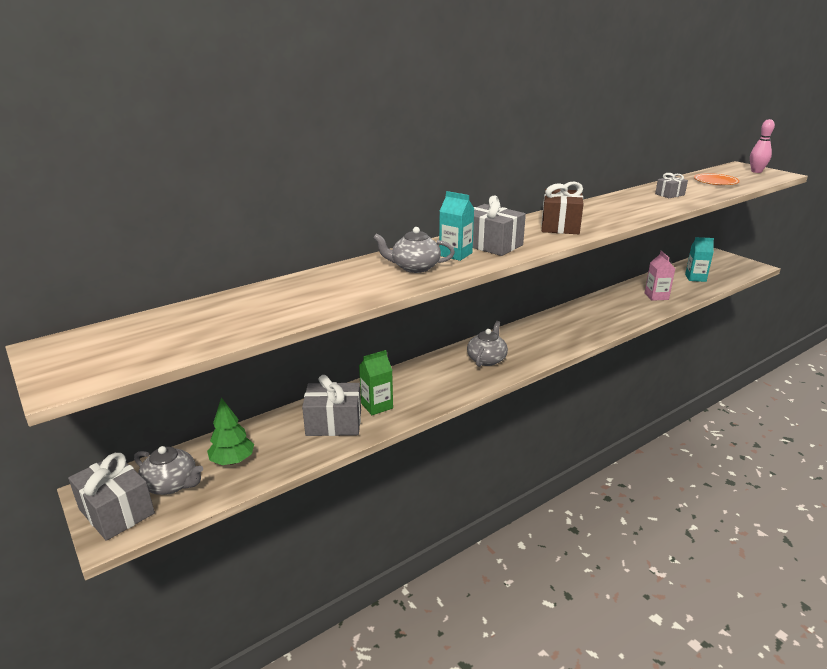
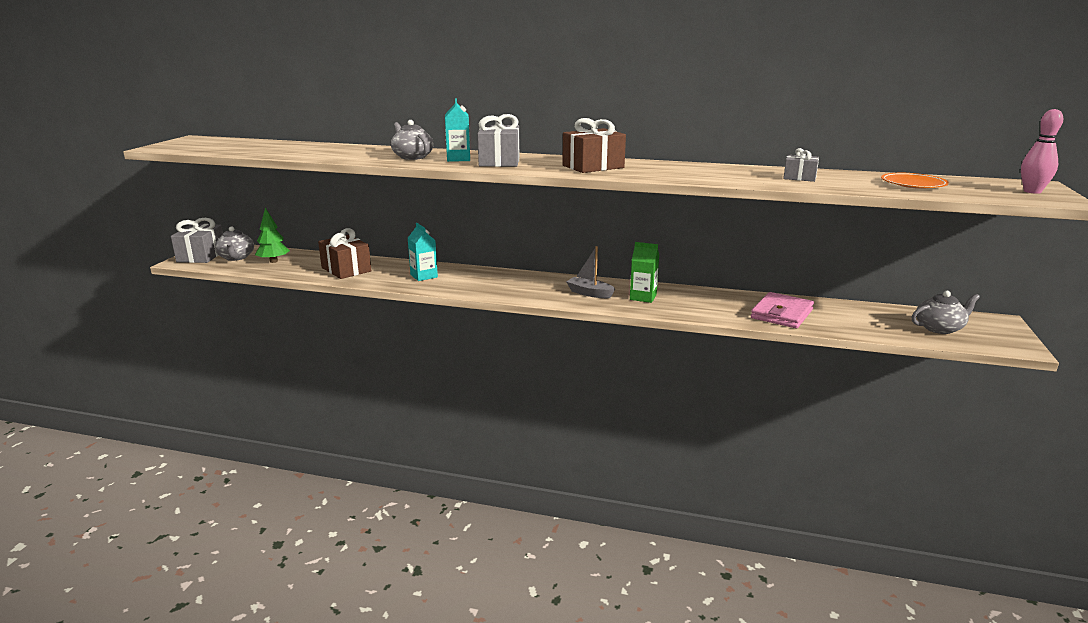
camera: 50 degrees right, 5 degrees down
grey gift [302,375,361,436] -> brown gift [318,228,371,279]
green carton [359,350,393,415] -> green carton moved to [630,242,659,303]
grey teapot [467,321,508,367] -> grey teapot moved to [911,291,980,334]
pink carton [645,251,675,301] -> pink wallet [751,292,814,328]
turquoise carton [685,237,714,282] -> turquoise carton moved to [408,223,438,281]
none -> grey boat [566,246,615,298]

